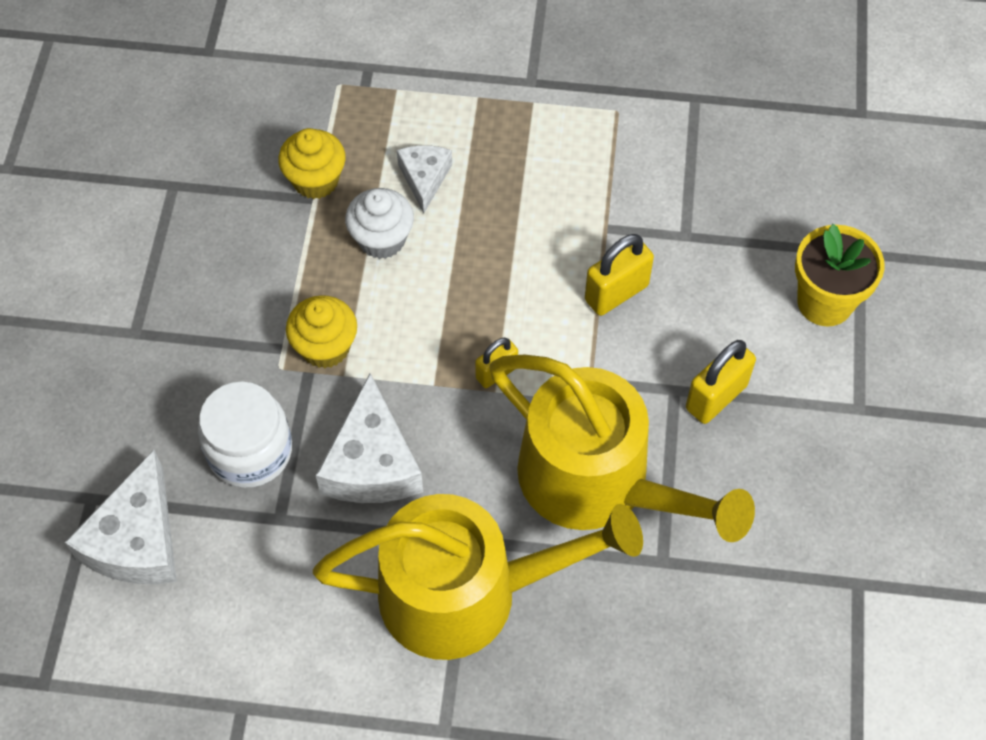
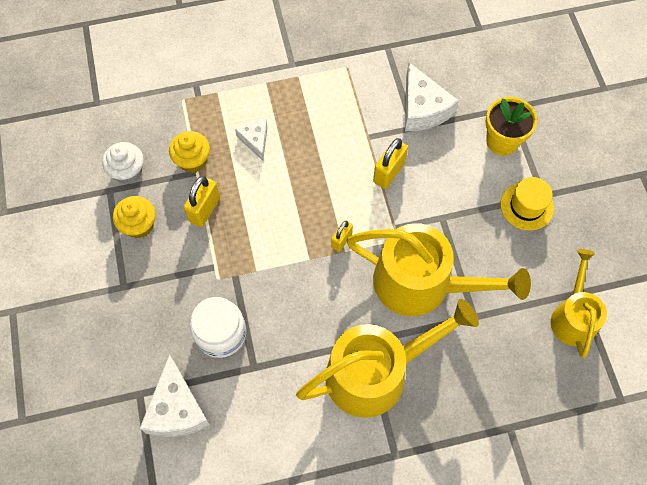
camera: 20 degrees left, 5 degrees up
yellow cupcake [286,295,357,368] -> yellow cupcake moved to [113,196,155,238]
white cheese [316,373,423,503] -> white cheese moved to [405,62,459,131]
white cupcake [345,188,414,259] -> white cupcake moved to [102,142,144,184]
yellow padlock [686,340,756,424] -> yellow padlock moved to [184,176,220,227]
none -> yellow hat [500,177,554,230]
none -> yellow watering can [551,249,607,358]

